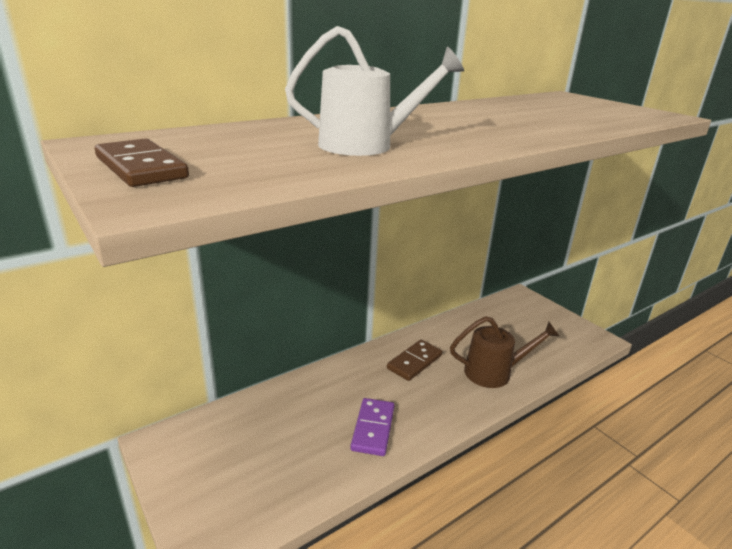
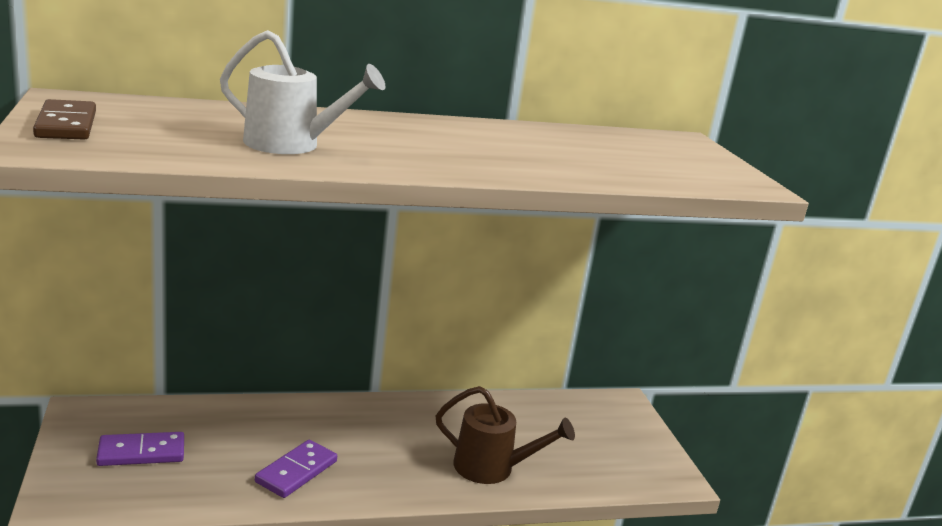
camera: 20 degrees right, 5 degrees down
brown domino [387,340,442,381] -> none
none -> purple domino [96,432,184,466]

